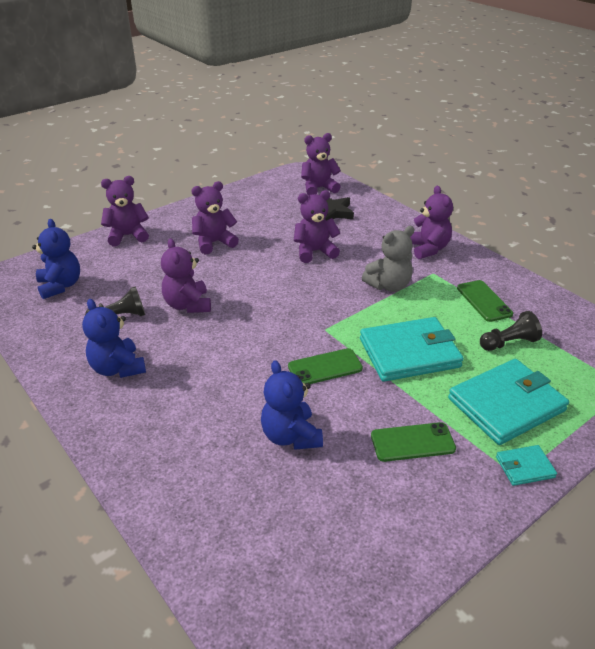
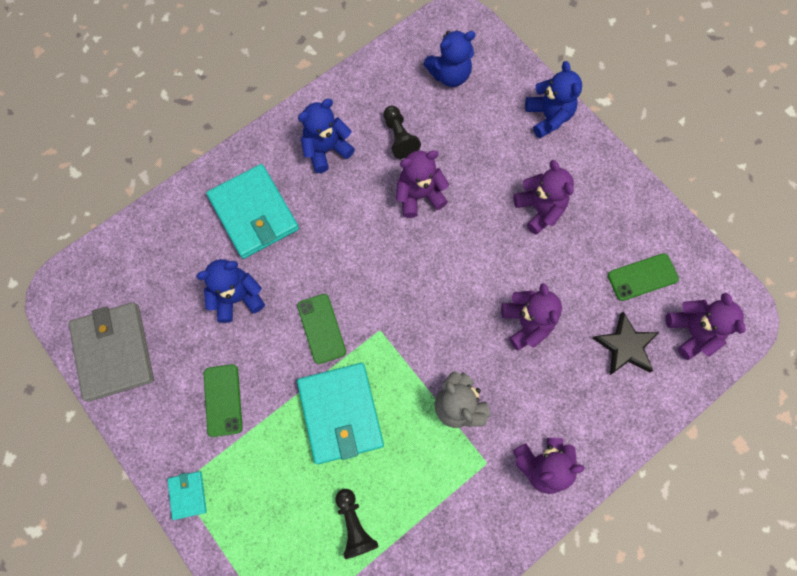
camera: 90 degrees right, 35 degrees up
purple teddy bear [101,176,149,246] -> blue teddy bear [525,61,582,138]
turquoise wallet [448,359,569,445] -> turquoise wallet moved to [206,164,299,259]
green phone [457,280,513,322] -> green phone moved to [608,253,679,301]
none -> grey wallet [69,302,154,402]

